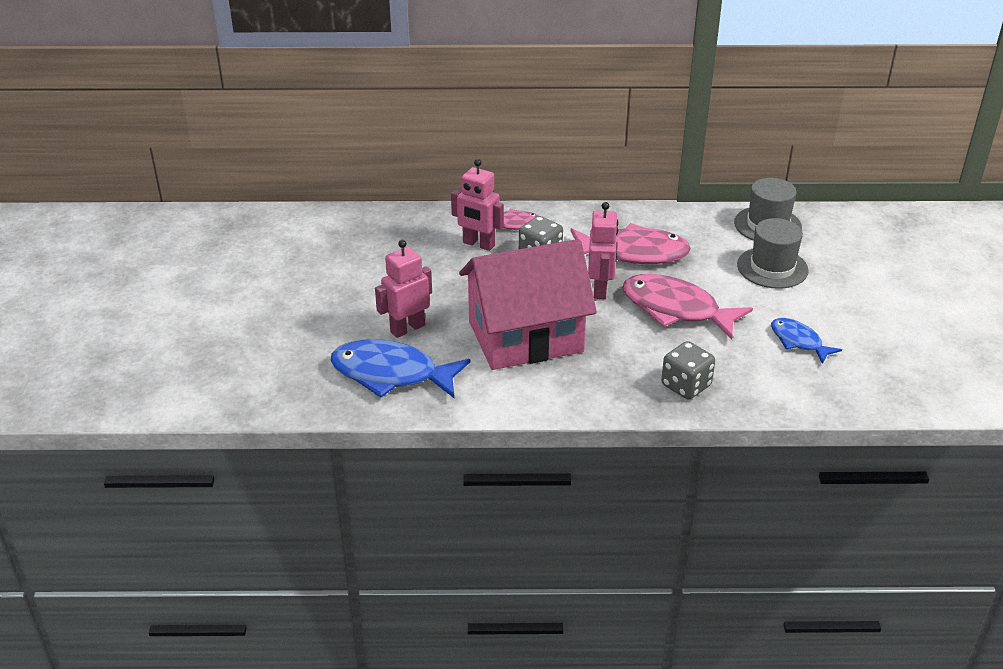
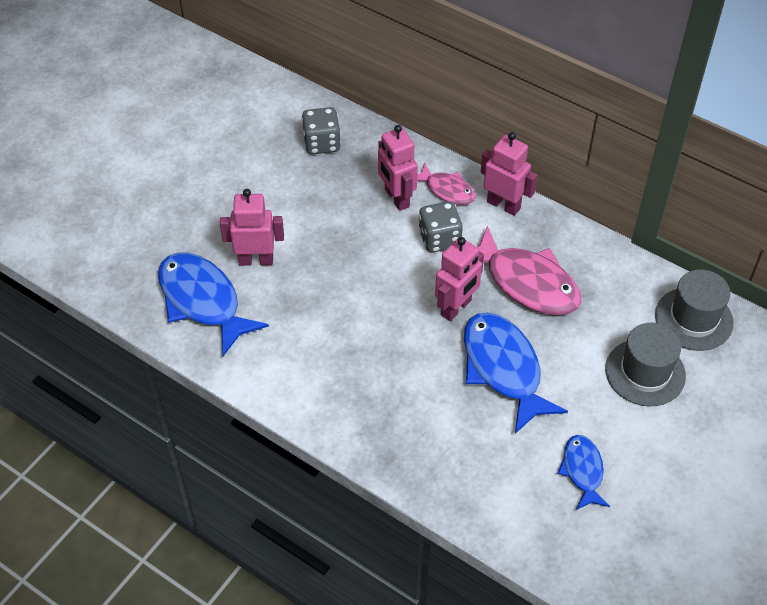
camera: 35 degrees right, 15 degrees up
pink house [459,239,597,370] -> none
pink fish [623,274,753,340] -> blue fish [464,312,568,434]
grey dice [661,341,715,399] -> grey dice moved to [302,107,341,155]
none -> pink robot [481,132,537,216]

